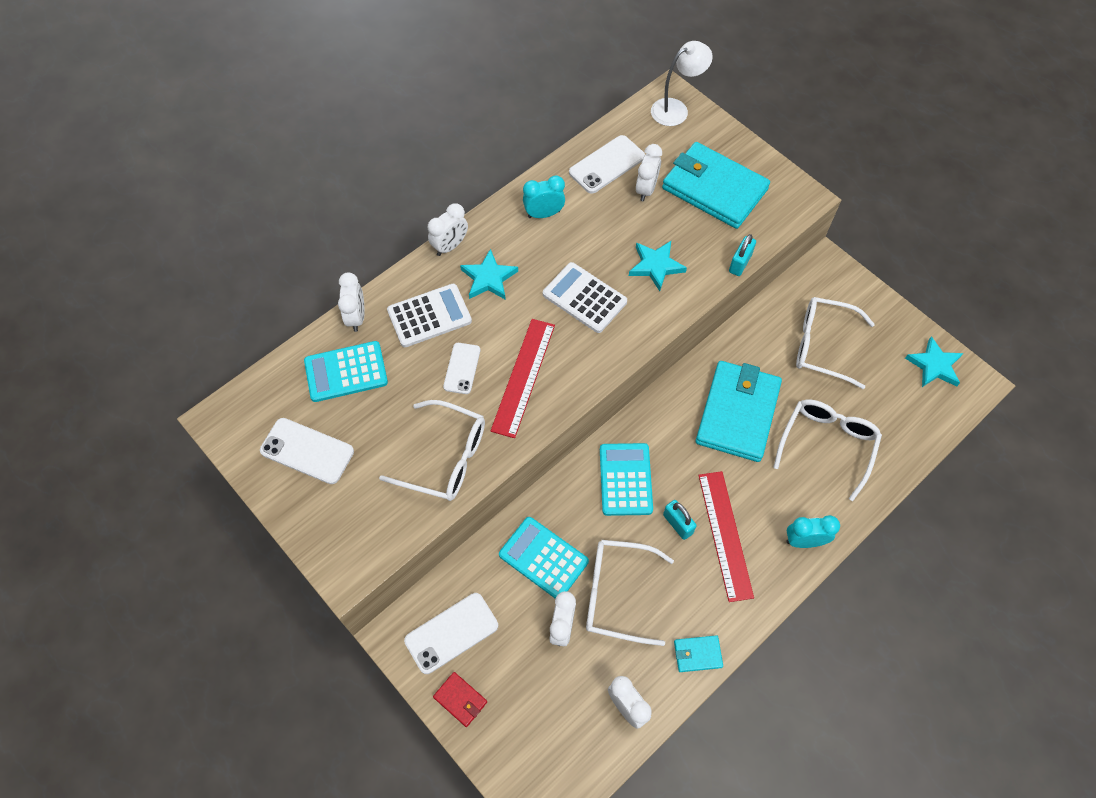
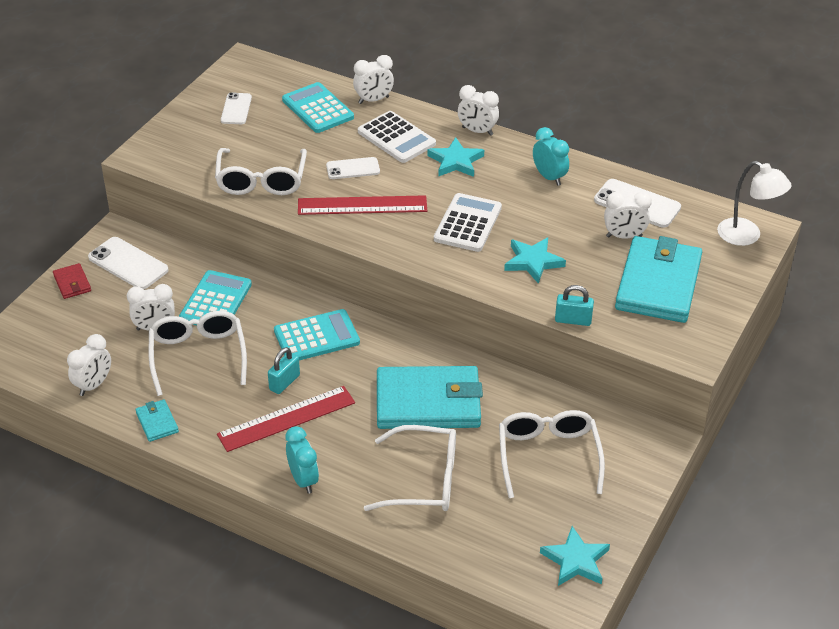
camera: 70 degrees right, 20 degrees down
white phone [260,418,354,484] -> white phone [221,92,252,124], size x0.65
red wallet [433,672,487,727] -> red wallet turned 45 degrees counterclockwise [53,263,91,299]

